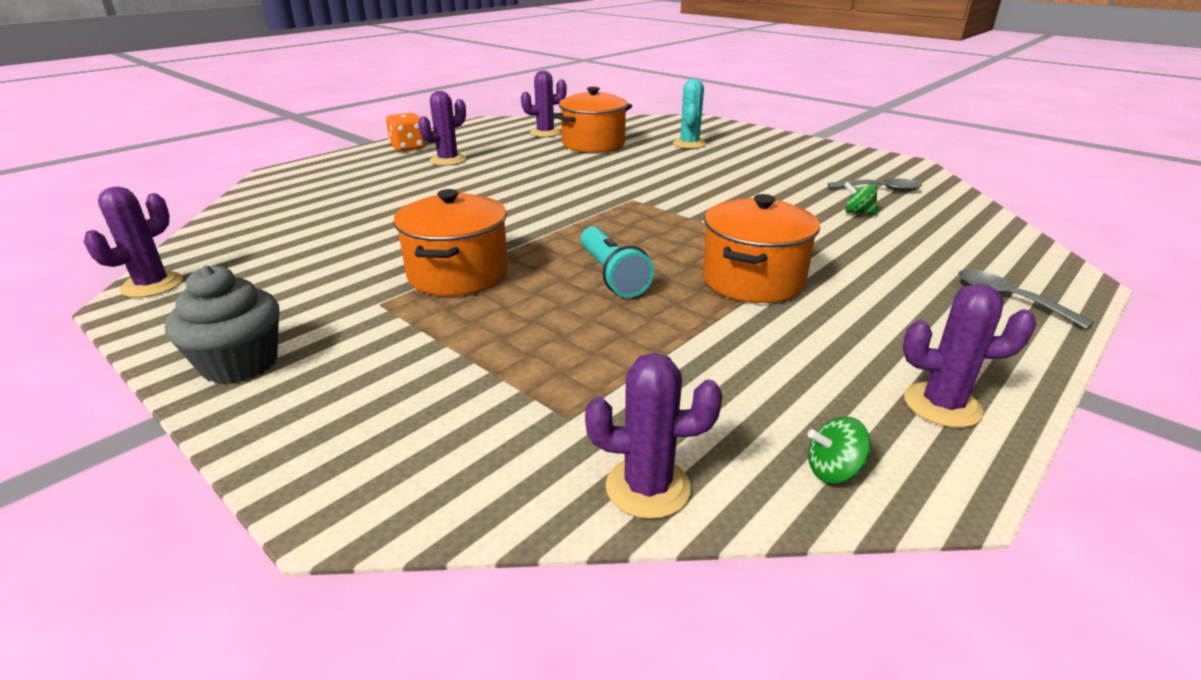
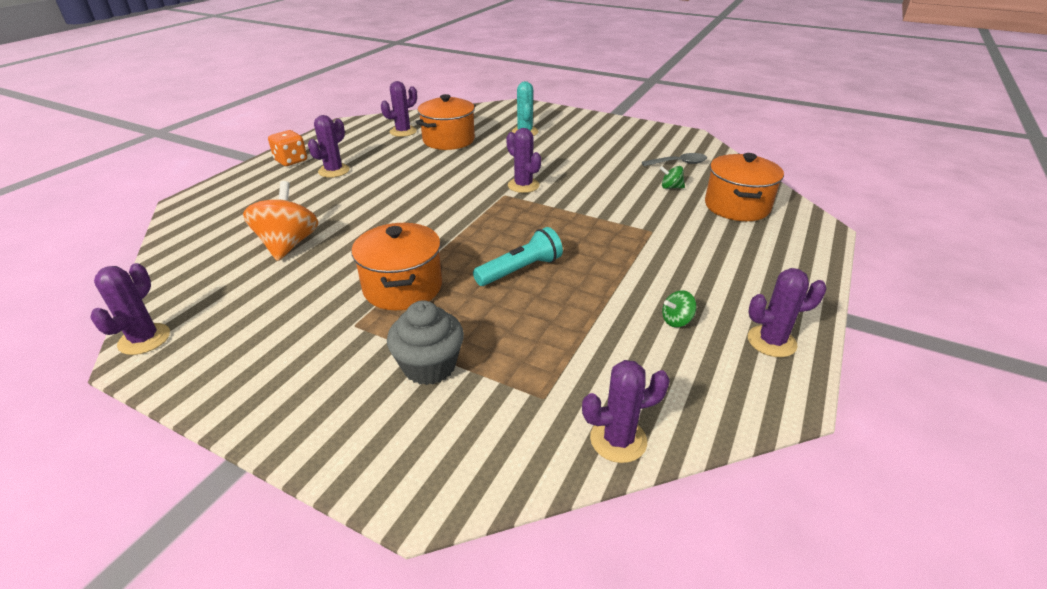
camera: 15 degrees left, 5 degrees up
grey cupcake [165,265,280,384] -> grey cupcake moved to [387,301,464,385]
turquoise flashlight [581,226,654,298] -> turquoise flashlight turned 90 degrees counterclockwise [473,227,563,286]
orange pot [703,194,820,303] -> orange pot moved to [705,153,784,221]
green spinning top [808,417,871,484] -> green spinning top moved to [662,290,697,327]
grey spoon [958,269,1094,329] -> none
none -> orange spinning top [243,181,318,261]
none -> purple cactus [506,128,541,193]

